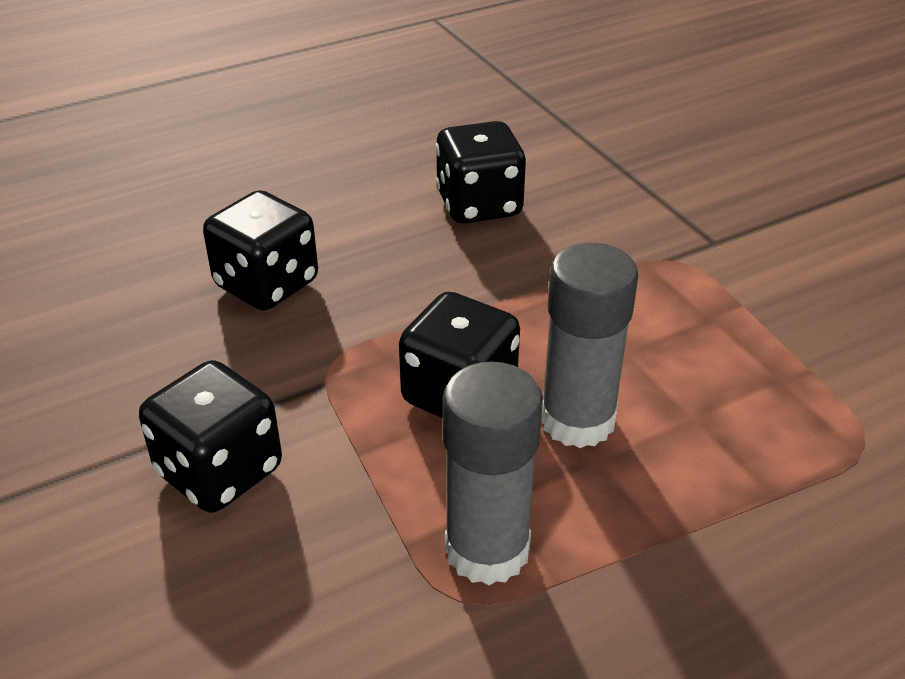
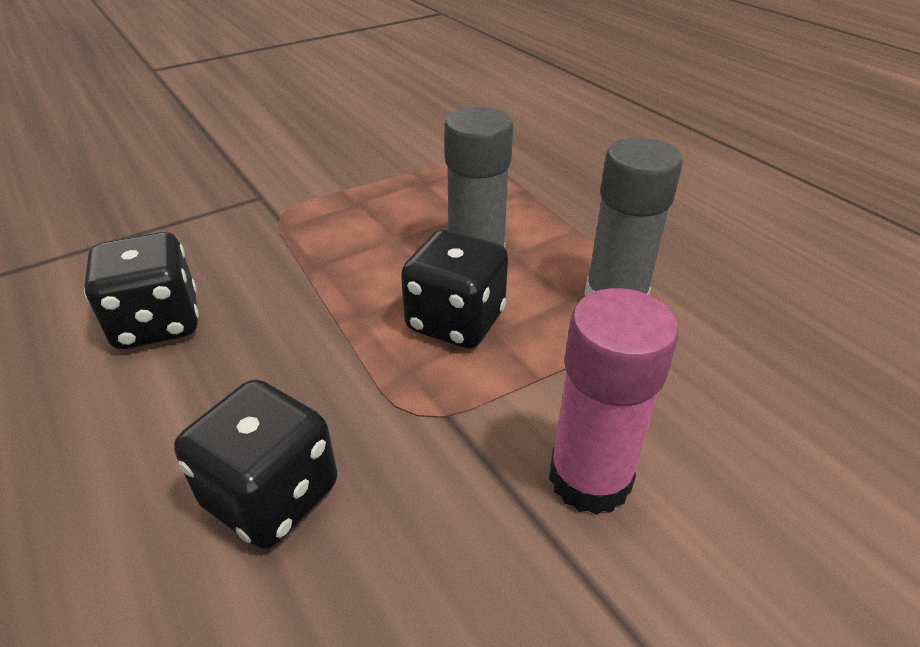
camera: 95 degrees left, 0 degrees up
black dice [139,360,282,513] -> pink glue stick [549,288,679,515]

